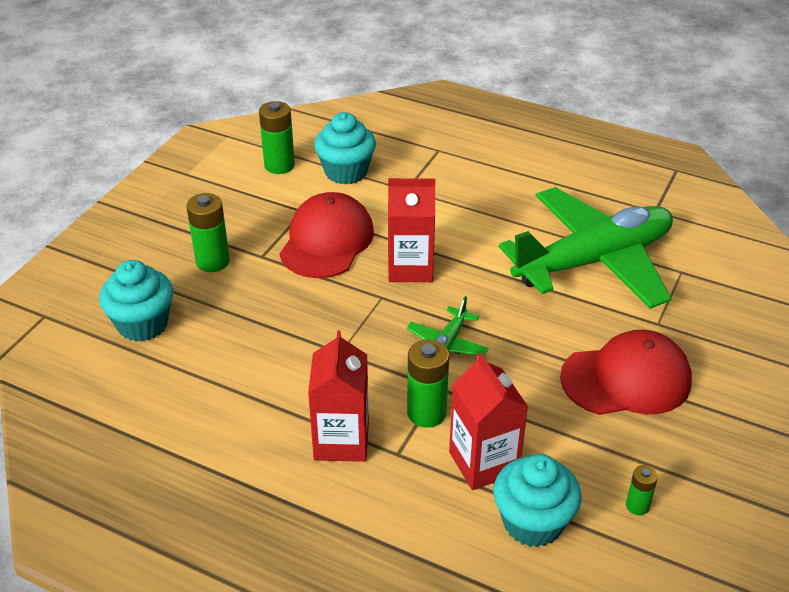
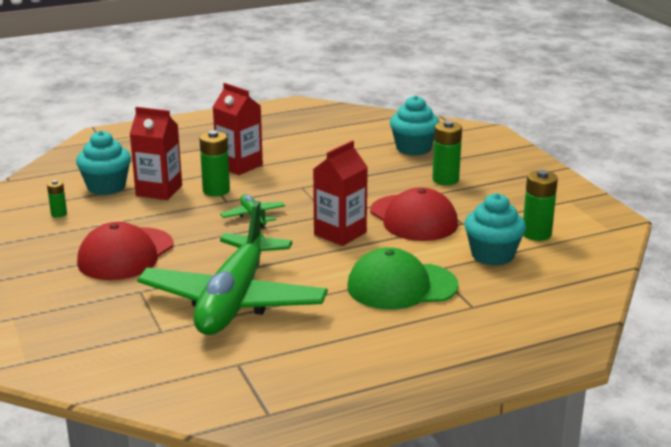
camera: 130 degrees right, 15 degrees down
none -> green cap [347,247,459,309]

